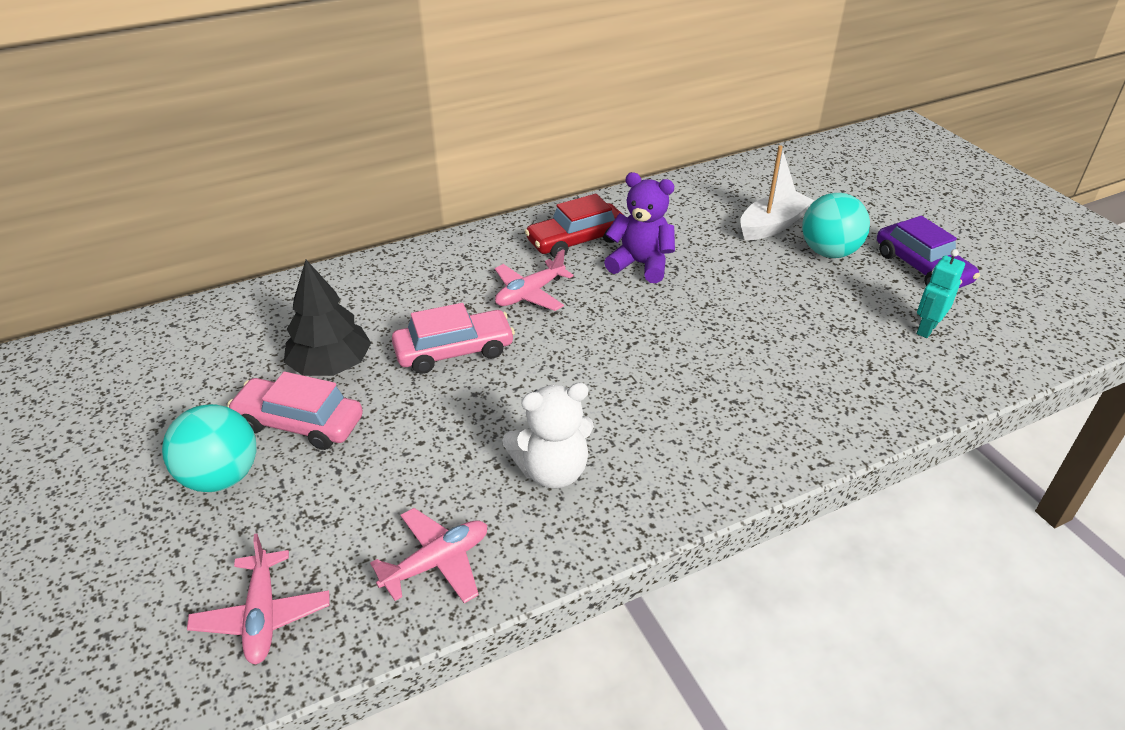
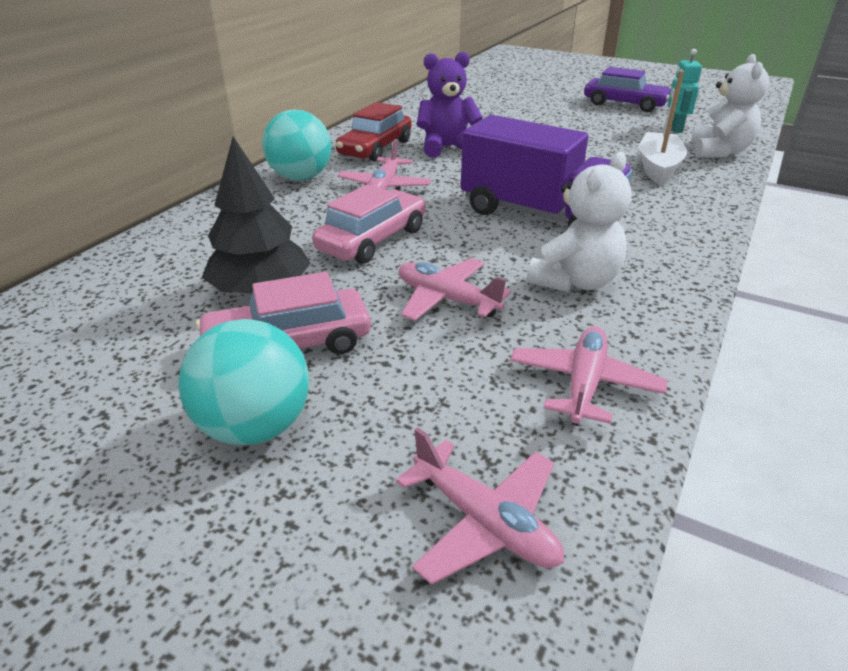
camera: 35 degrees left, 5 degrees down
white boat [740,145,814,240] -> white boat moved to [639,70,687,185]
turquoise ball [802,193,870,258] -> turquoise ball moved to [262,110,331,180]
none -> pink plane [399,258,511,321]
none -> purple truck [461,115,633,228]
none -> white teddy bear [691,54,769,157]

